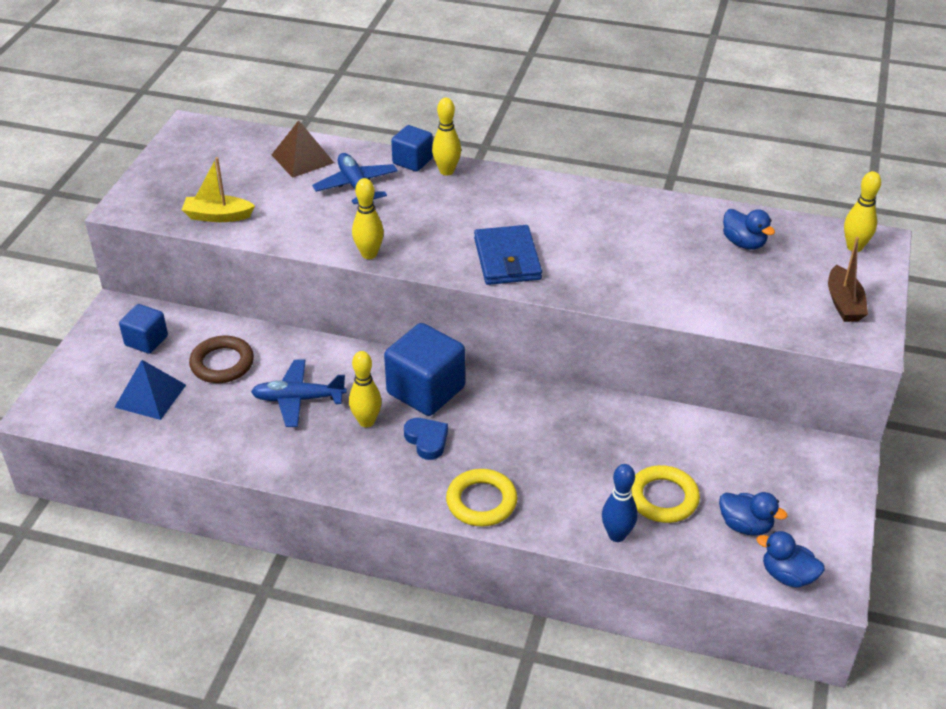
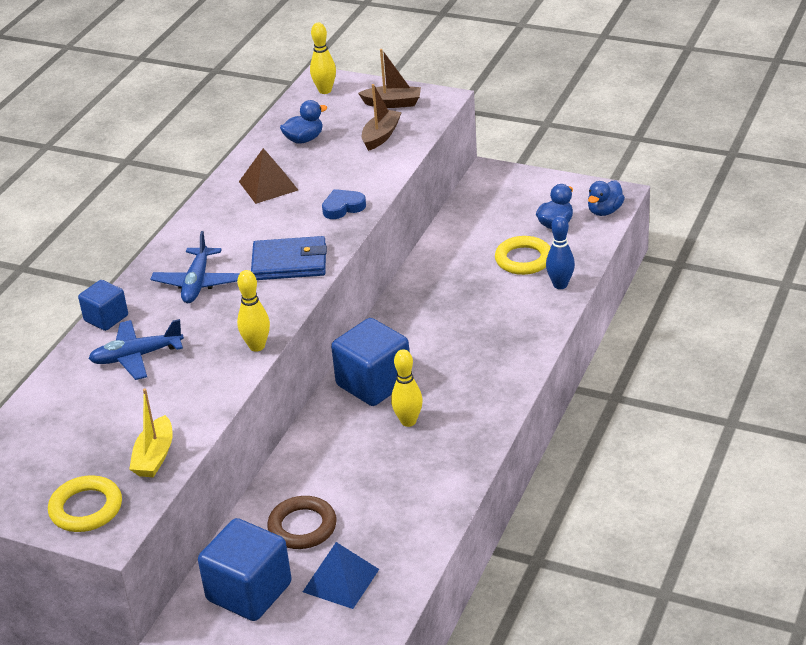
camera: 80 degrees left, 5 degrees down
blue cube [119,304,168,354] -> blue cube [198,518,292,621], size x1.73
blue plane [251,360,347,427] -> blue plane moved to [151,231,240,303]
brown pyramid [272,120,334,178] -> brown pyramid moved to [239,148,298,204]
blue heart [404,418,448,460] -> blue heart moved to [322,189,366,219]
yellow bowling pin [432,98,461,176] -> none
yellow ring [446,469,517,527] -> yellow ring moved to [48,475,122,532]
none -> brown boat [362,84,402,151]

